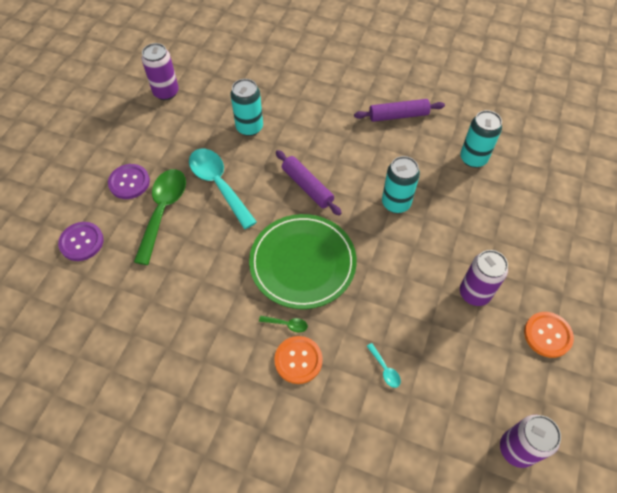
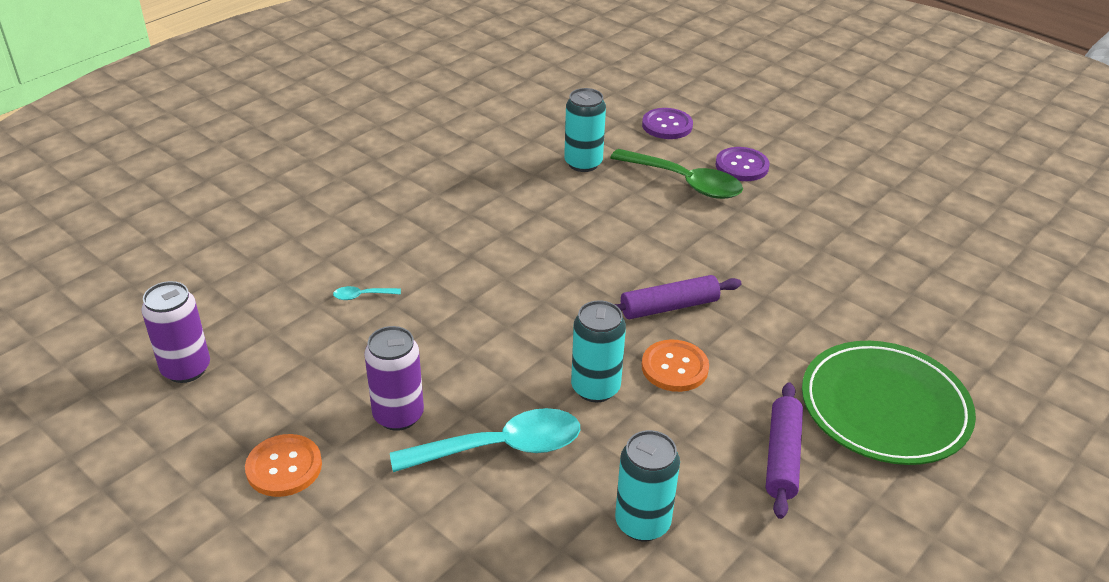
camera: 110 degrees right, 20 degrees down
purple can [142,43,179,100] -> none
turquoise spoon [189,149,257,229] -> turquoise spoon moved to [390,408,580,472]
turquoise can [231,79,263,136] -> turquoise can moved to [564,88,606,172]
green plate [249,214,357,309] -> green plate moved to [802,341,976,465]
green spoon [259,316,308,332] -> none
orange button [274,336,323,384] -> orange button moved to [642,340,709,392]

